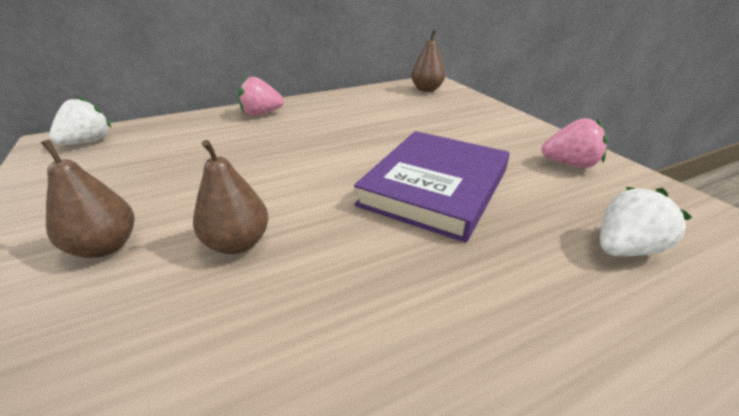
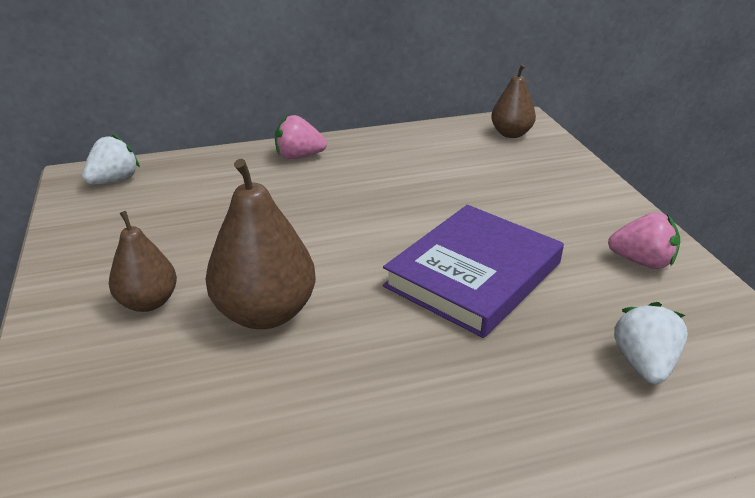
camera: 10 degrees right, 0 degrees up
brown pear [193,140,269,254] -> brown pear [205,159,316,329], size x1.62
white strawberry [600,187,692,256] -> white strawberry turned 60 degrees counterclockwise [614,302,688,384]

